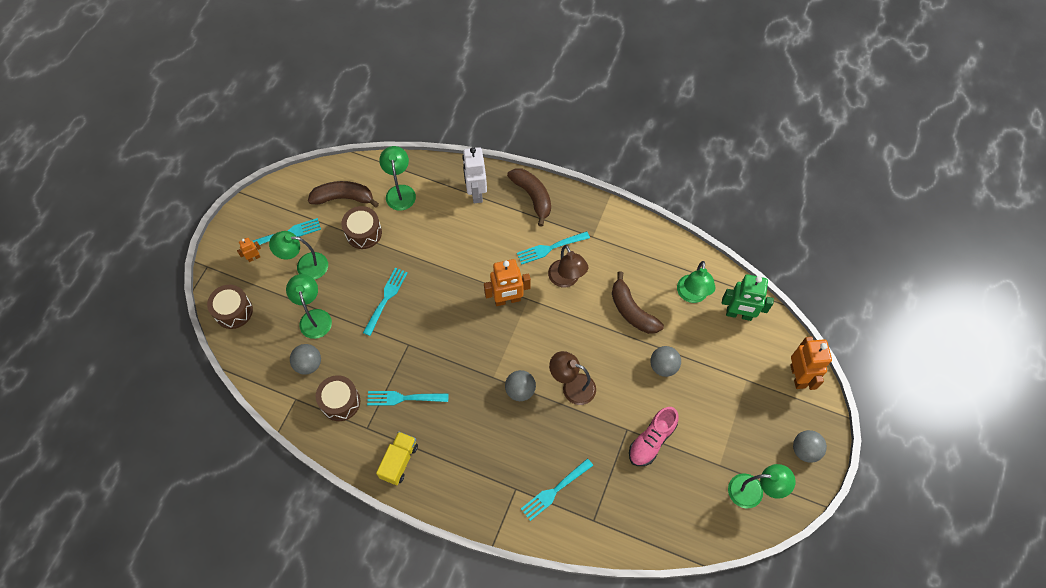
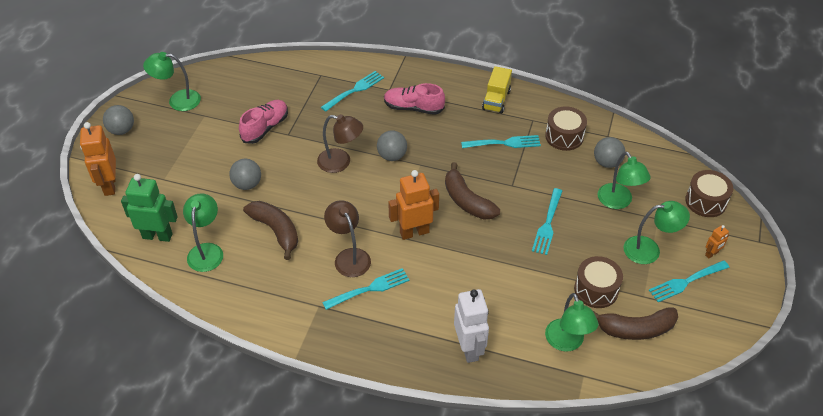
camera: 175 degrees right, 15 degrees down
brown banana [507,168,551,226] -> brown banana moved to [445,162,500,220]
none -> pink shoe [384,83,445,115]

